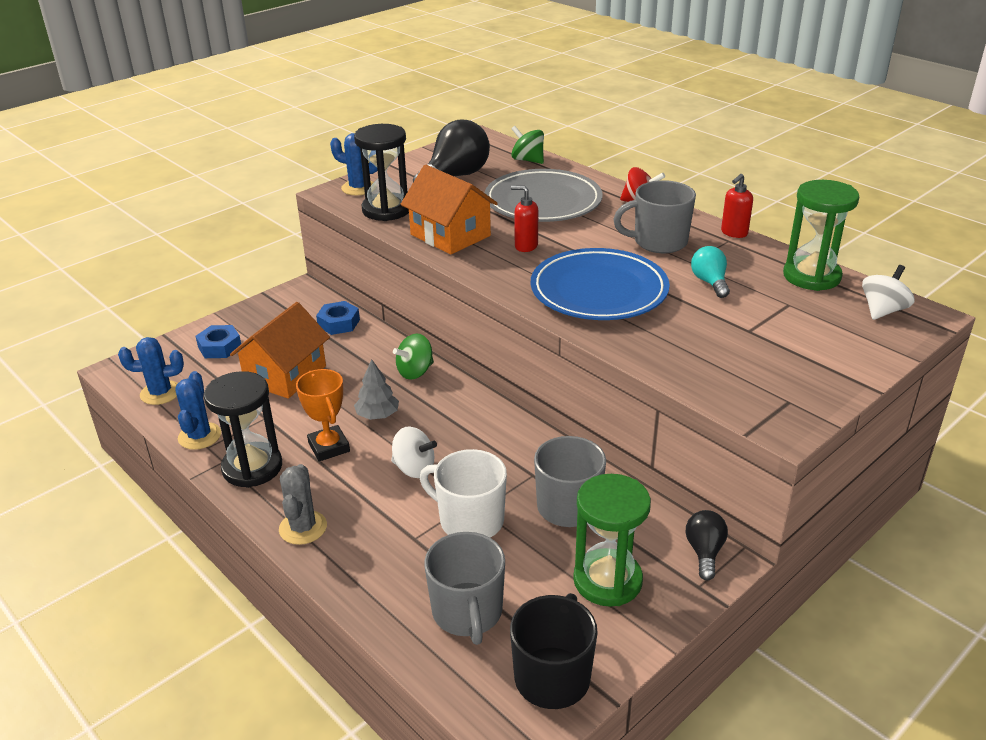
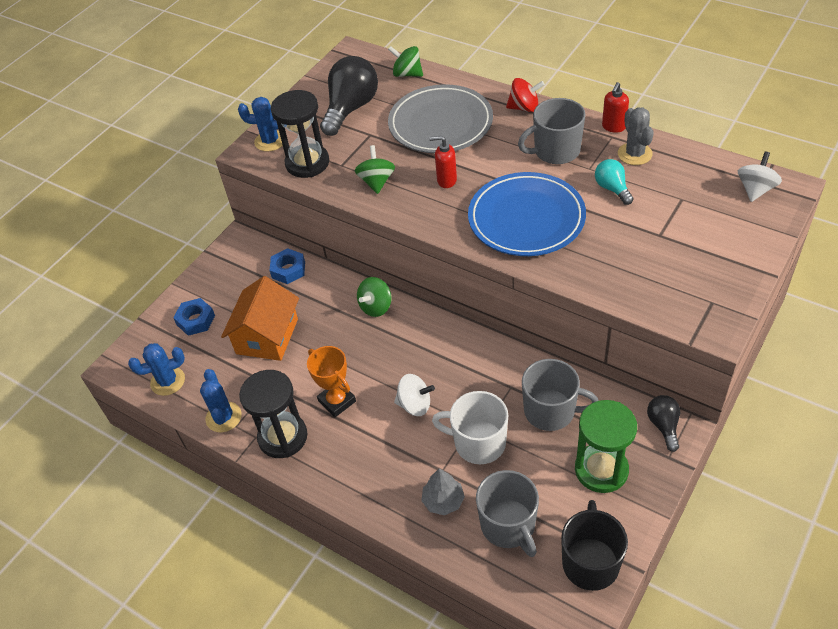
camera: 10 degrees left, 15 degrees up
grey cactus [279,464,327,545] -> grey cactus moved to [618,107,654,165]
grey tree [354,359,399,420] -> grey tree moved to [421,468,465,515]
orange house [400,165,498,255] -> green spinning top [355,145,395,194]
green hourglass [783,180,859,291] -> none

